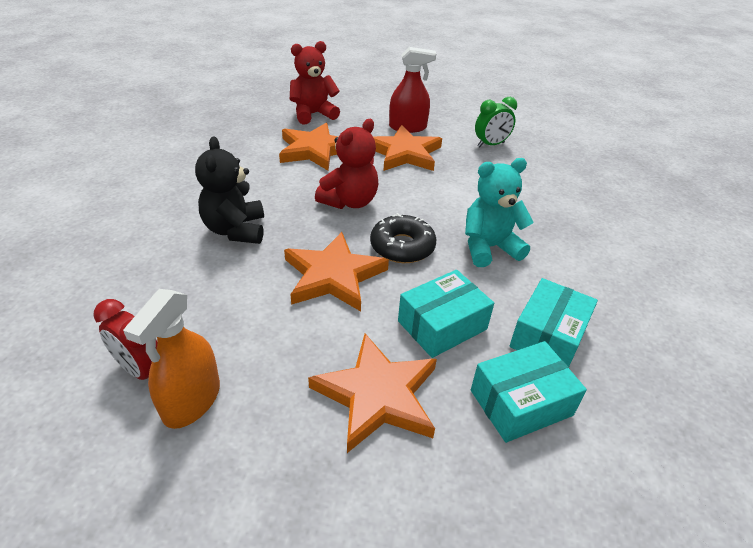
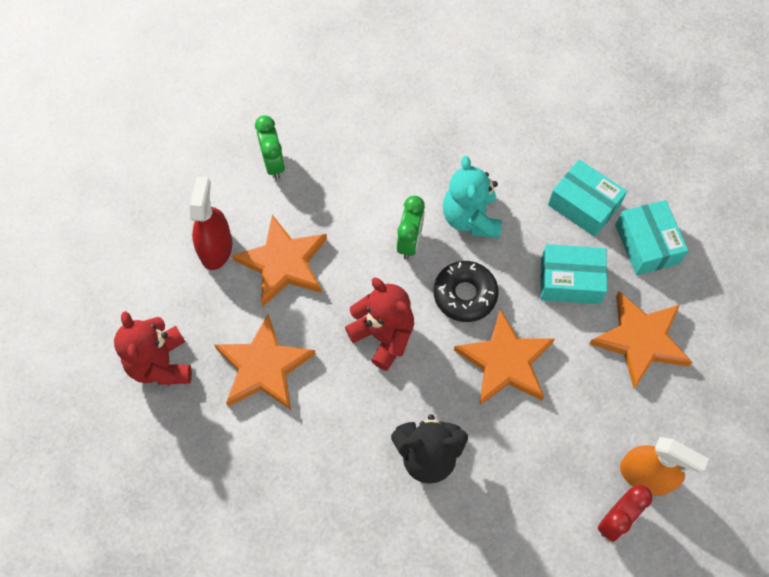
camera: 80 degrees left, 25 degrees up
turquoise box [398,270,494,358] -> turquoise box turned 60 degrees counterclockwise [541,244,607,304]
none -> green clock [397,196,425,260]

